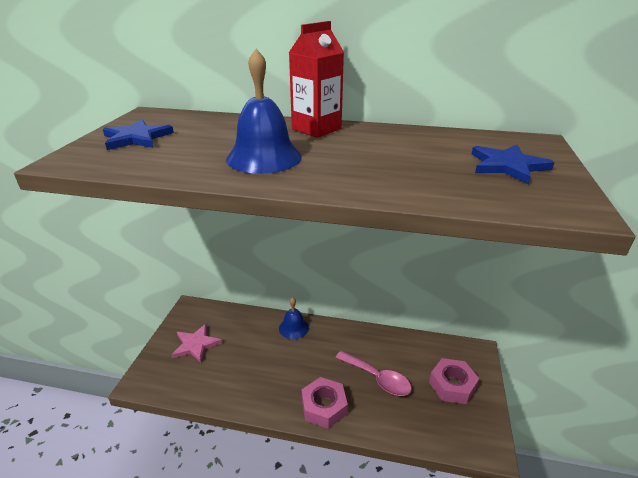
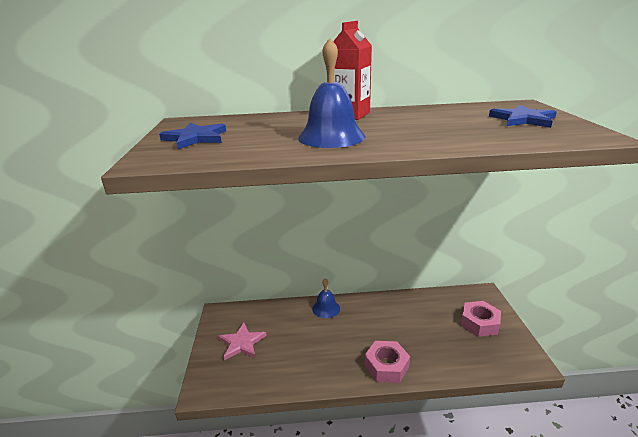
camera: 15 degrees left, 5 degrees down
pink spoon [335,351,412,396] -> none

